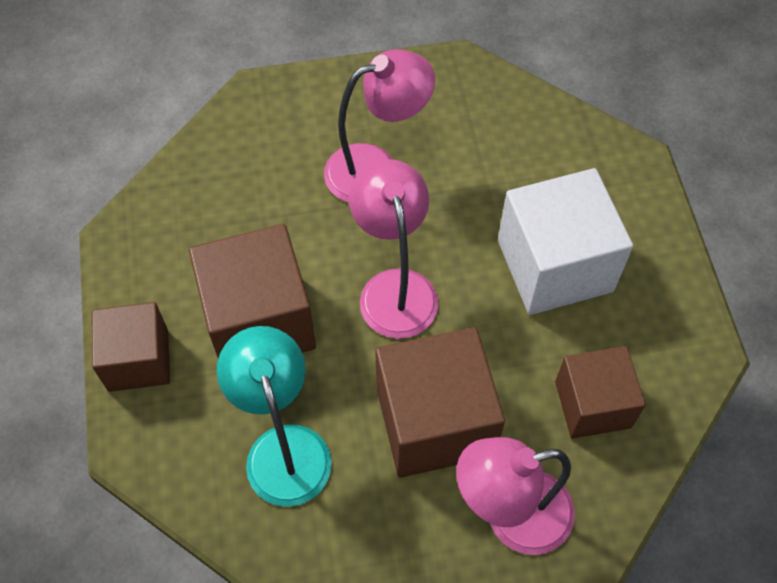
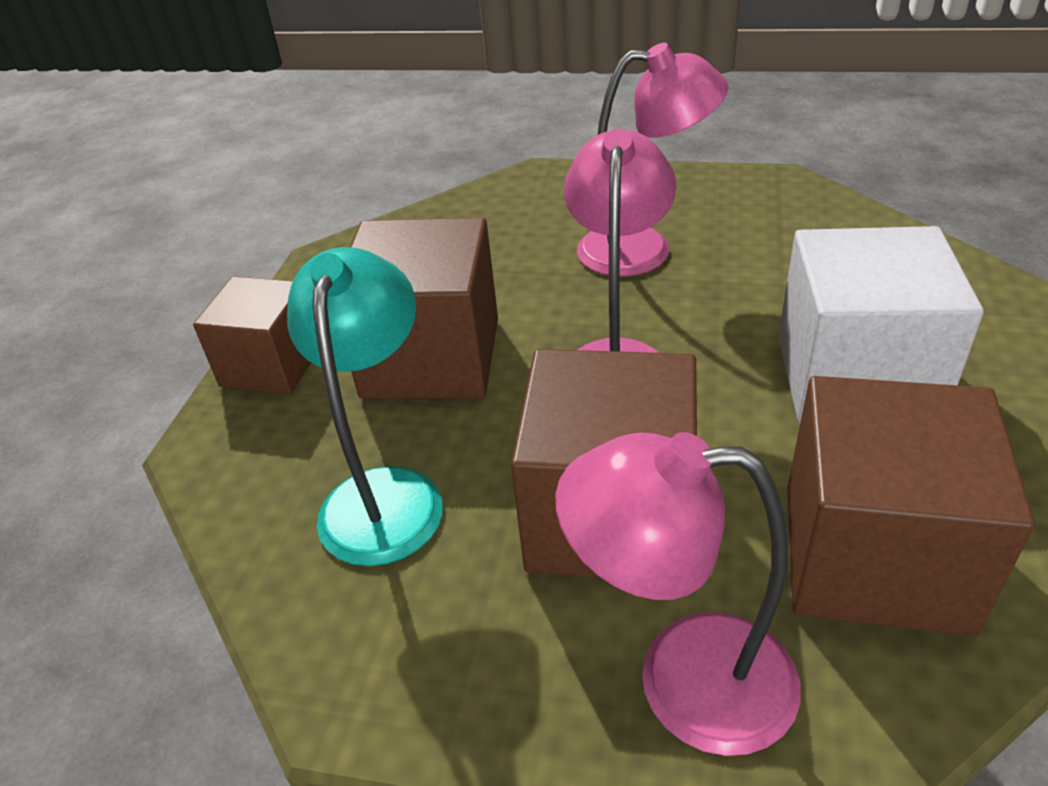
camera: 25 degrees right, 20 degrees down
brown cube [555,346,646,439] -> brown cube [787,376,1035,636], size x1.55

